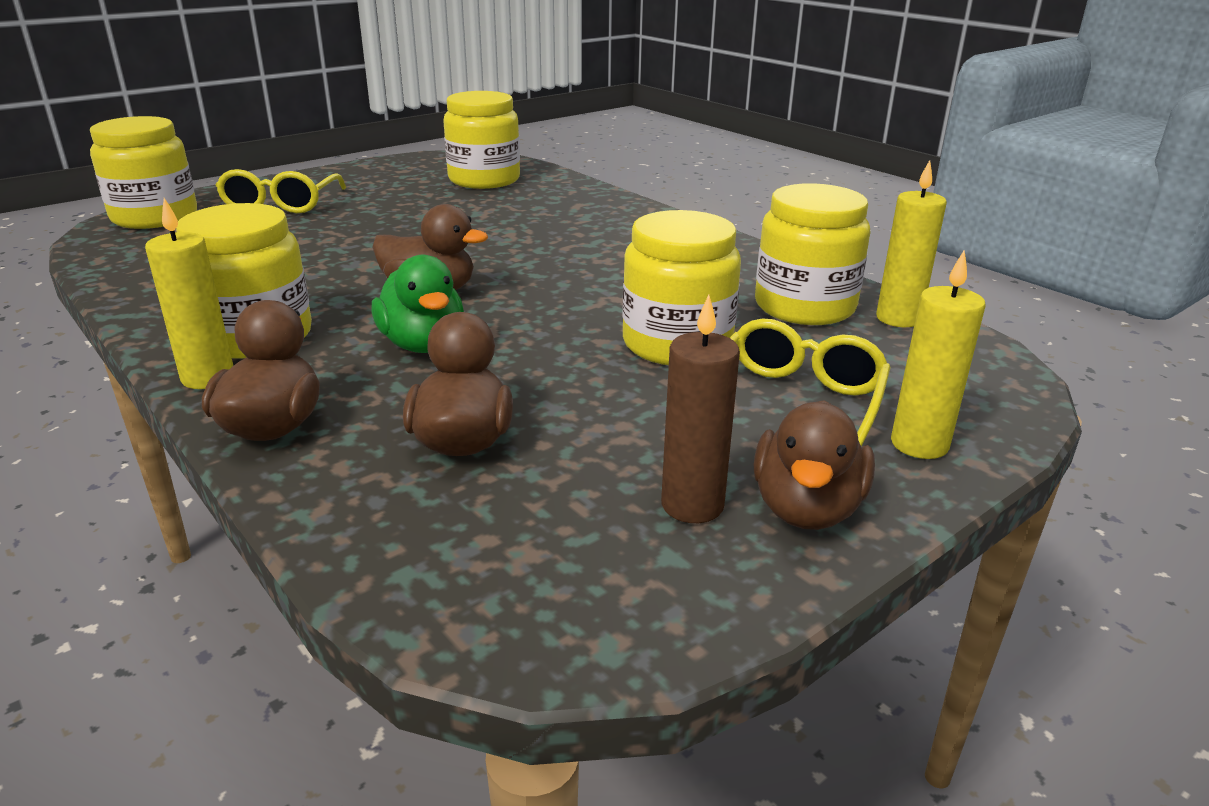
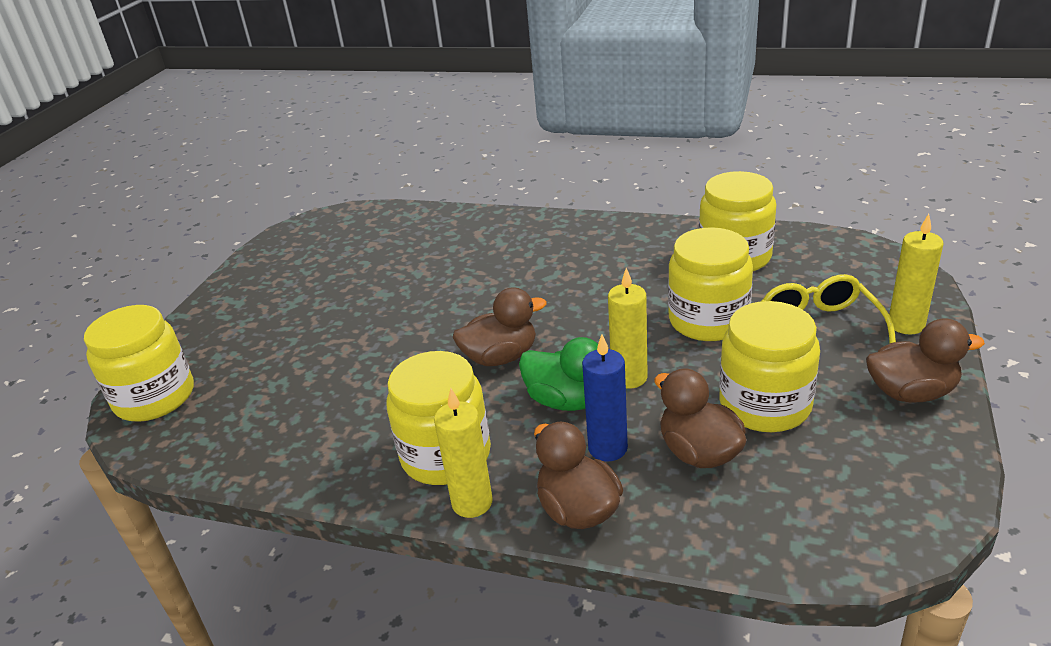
camera: 30 degrees left, 5 degrees up
yellow glasses [216,169,346,213] -> none
yellow jar [443,91,520,189] -> yellow jar moved to [720,301,820,432]
brown candle [661,295,740,523] -> none
brown duck [754,401,875,530] -> brown duck turned 75 degrees counterclockwise [866,318,985,403]
yellow candle [876,160,947,327] -> yellow candle moved to [608,268,648,388]
none -> blue candle [582,334,628,461]

